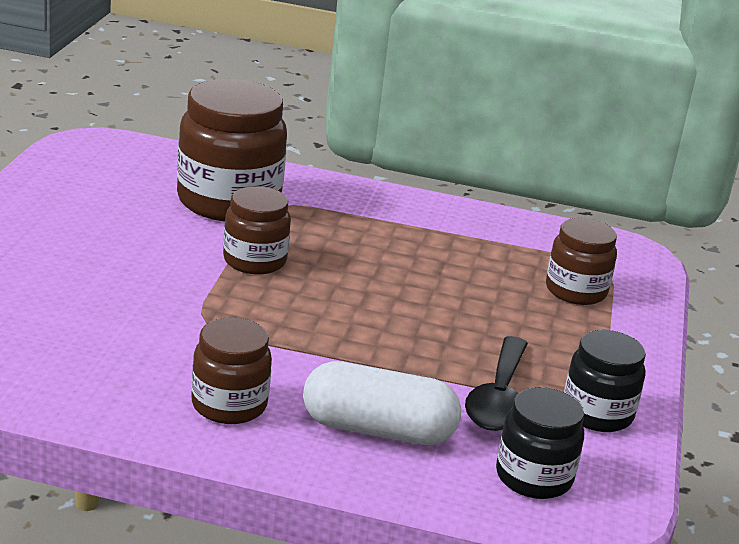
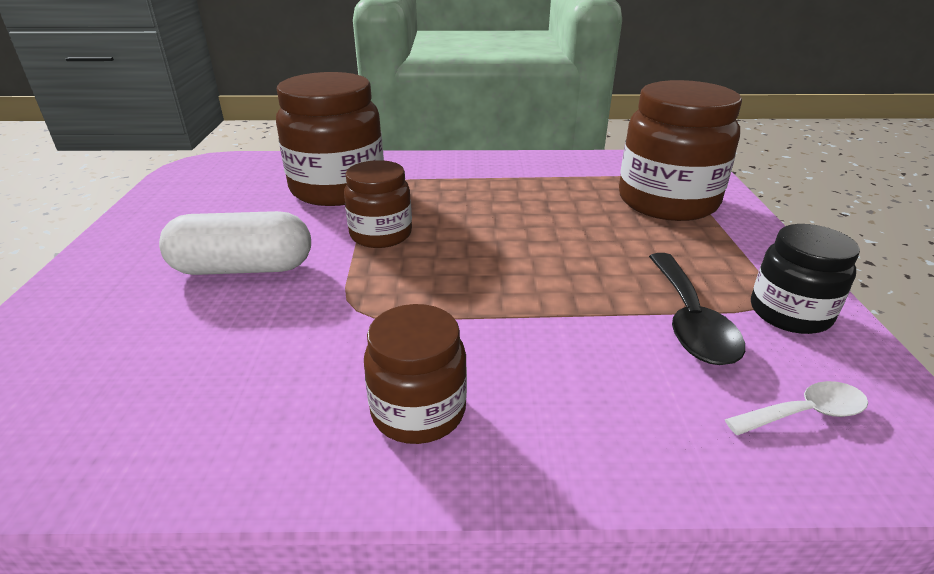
camera: 10 degrees left, 5 degrees up
white capsule [303,361,461,445] -> white capsule moved to [159,211,311,275]
black jar [496,387,584,499] -> white spoon [725,381,868,435]
brown jar [546,218,617,305] -> brown jar [619,80,742,221], size x1.75

